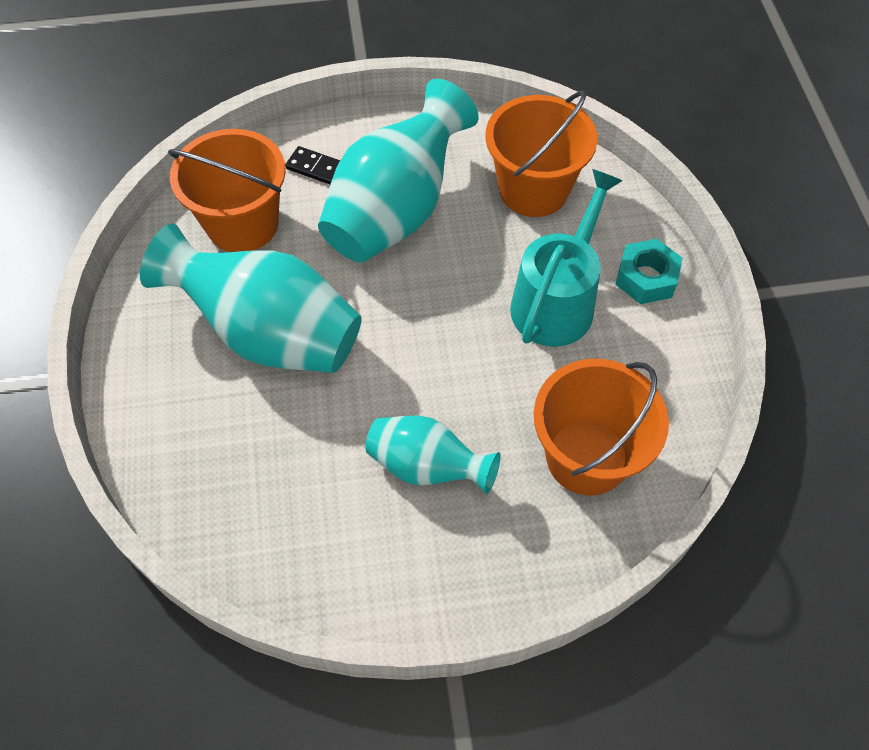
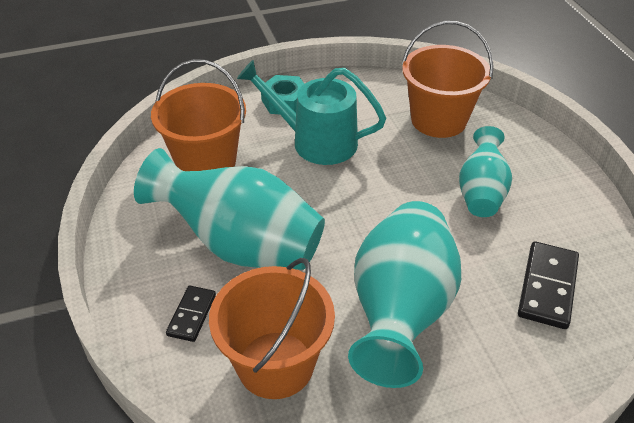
camera: 100 degrees left, 15 degrees down
none -> black domino [518,241,579,329]

